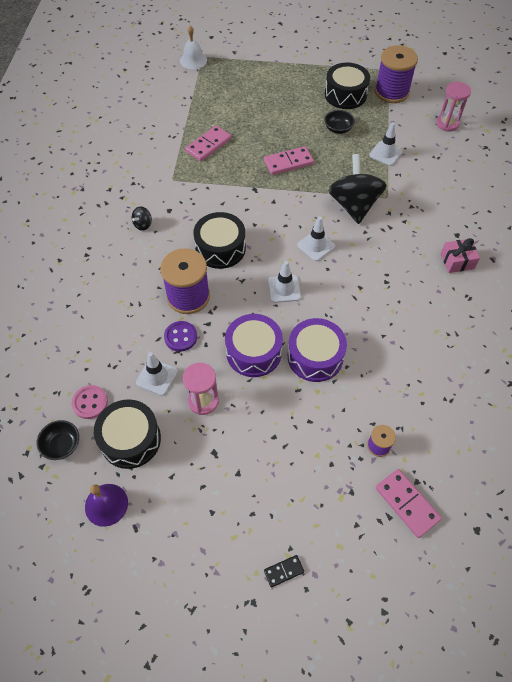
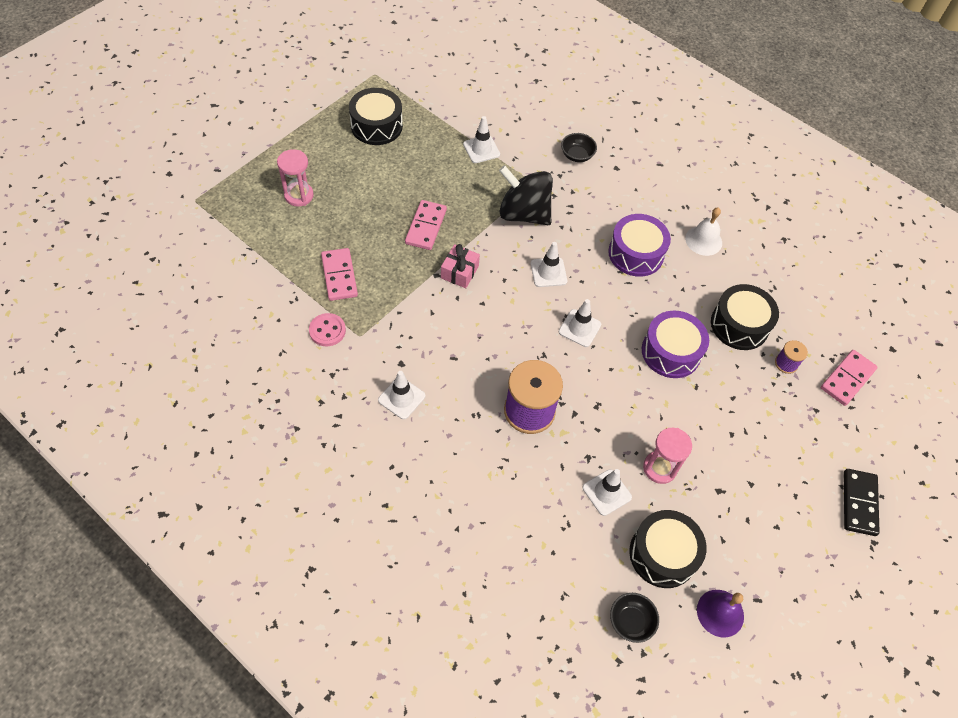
camera: 60 degrees left, 0 degrees up
pink button [72,385,108,419] -> pink button moved to [309,313,346,346]
black spinning top [132,206,152,231] -> white traffic cone [378,371,425,419]
purple button [164,321,197,352] -> none
white bell [180,26,207,69] -> white bell moved to [685,207,722,256]
black drum [193,212,246,269] -> black drum moved to [711,284,779,350]
purple drum [225,314,283,377] -> purple drum moved to [608,214,671,277]
black domino [264,555,304,588] -> black domino [844,469,880,536], size x1.81
black bowl [324,110,355,134] -> black bowl moved to [561,133,597,162]
purple spool [375,46,418,103] -> none
pink domino [376,469,442,538] -> pink domino turned 45 degrees counterclockwise [821,350,878,406]
pink hourglass [436,82,471,131] -> pink hourglass moved to [277,149,314,207]
pink gift [440,238,480,273] -> pink gift moved to [441,244,480,288]

